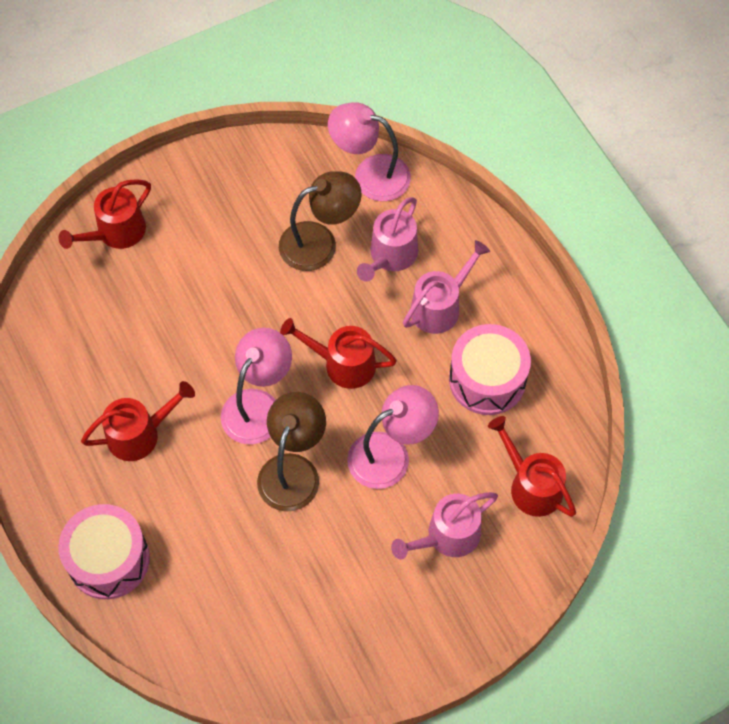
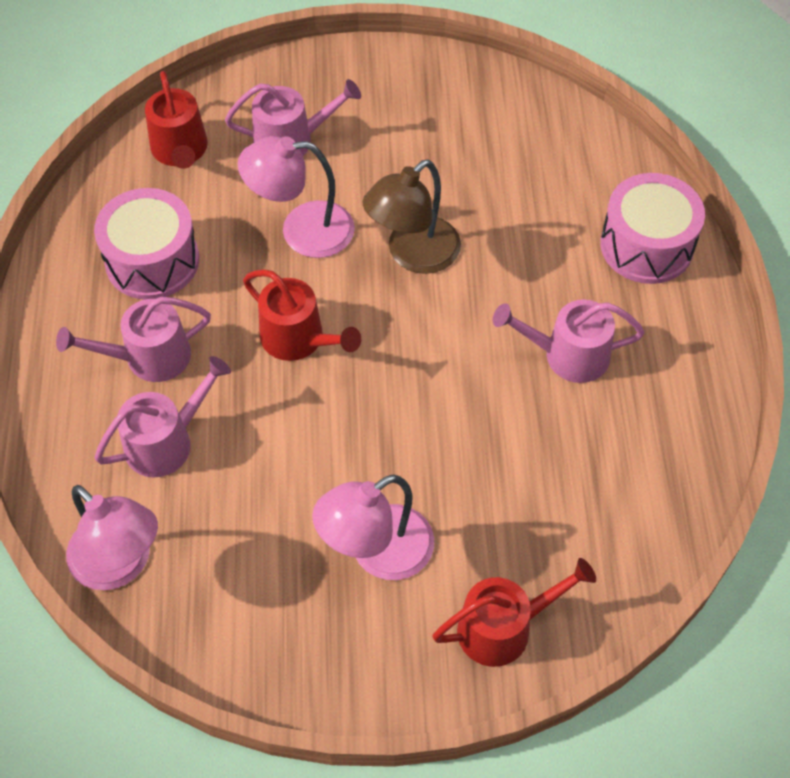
camera: 155 degrees left, 5 degrees down
red watering can [81,381,195,461] -> pink watering can [493,299,645,383]
pink lamp [221,328,292,444] -> pink lamp moved to [312,474,434,580]
brown lamp [279,171,361,271] -> none

